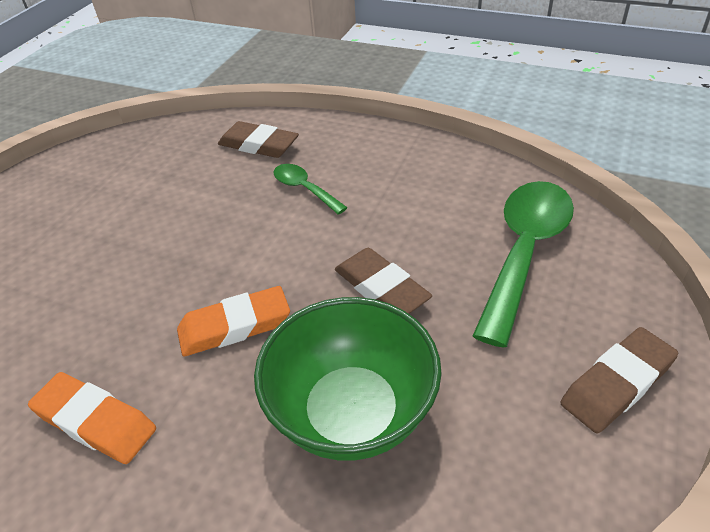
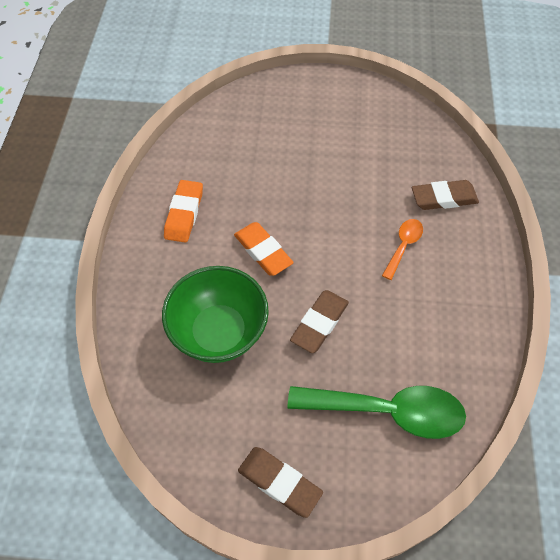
camera: 70 degrees right, 15 degrees up
brown eraser [218,121,299,158] -> brown eraser turned 75 degrees clockwise [412,180,479,210]
green spoon [273,164,348,215] -> orange spoon [382,219,423,280]

